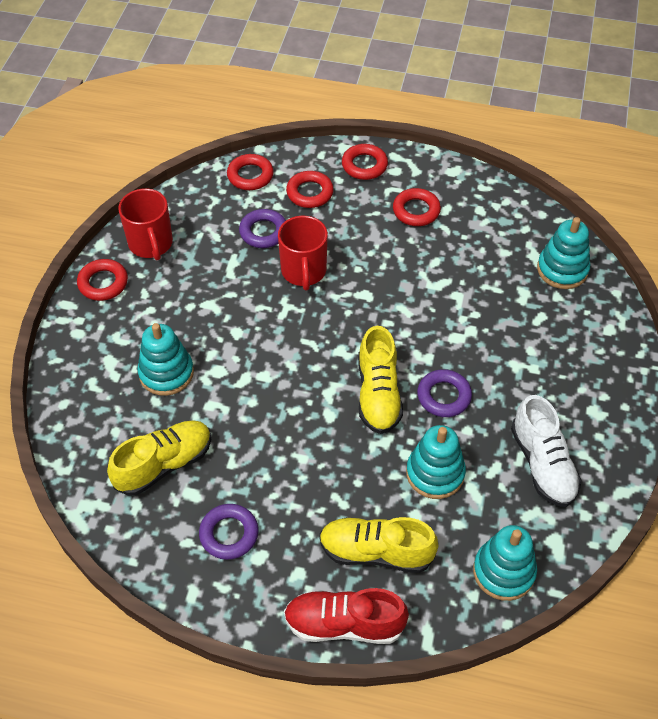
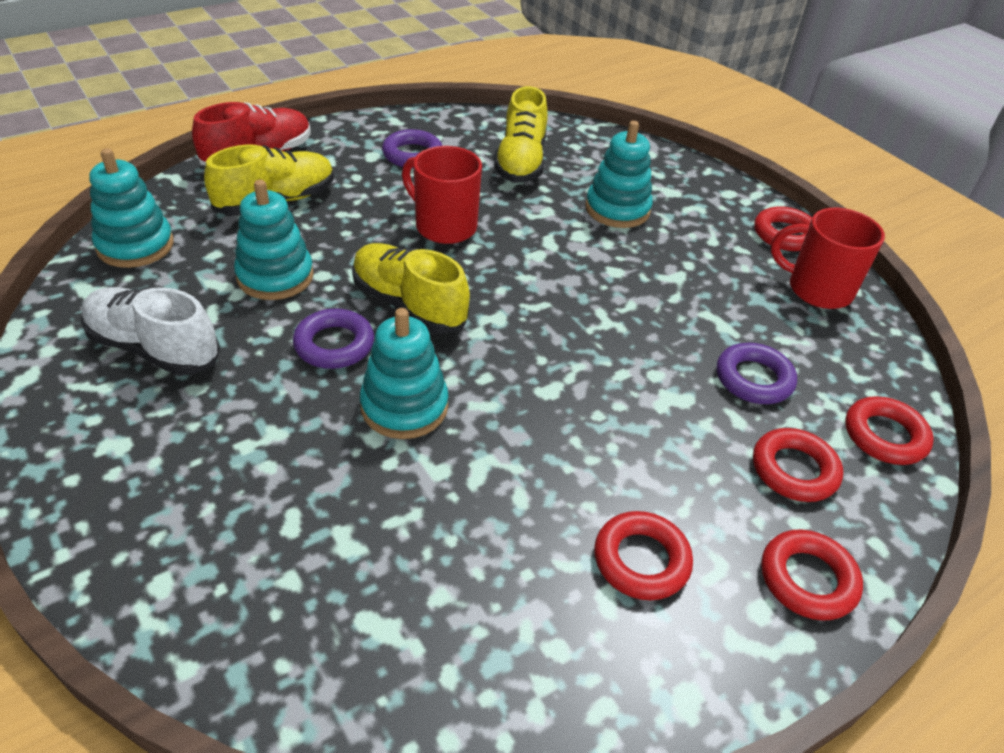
camera: 130 degrees right, 10 degrees down
red mug [278,216,328,291] -> red mug moved to [402,146,482,244]
turquoise stacking toy [537,217,590,289] -> turquoise stacking toy moved to [360,308,449,439]

